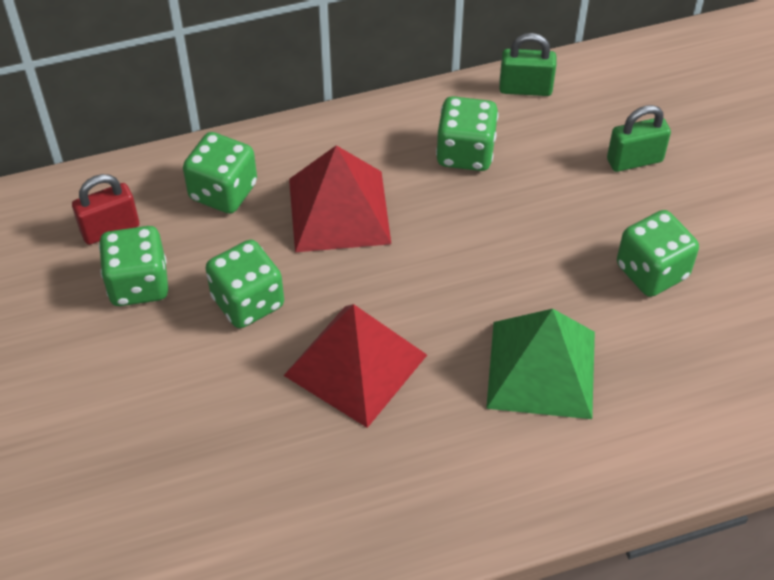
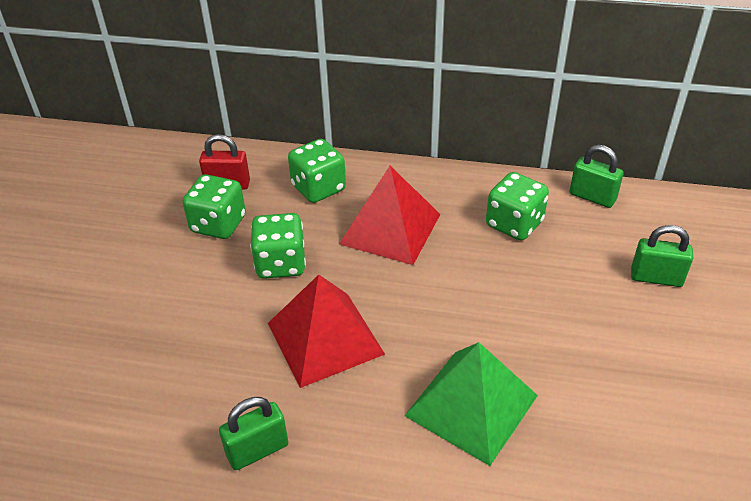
camera: 30 degrees right, 10 degrees down
green dice [617,210,699,297] -> none
none -> green padlock [219,397,288,470]

